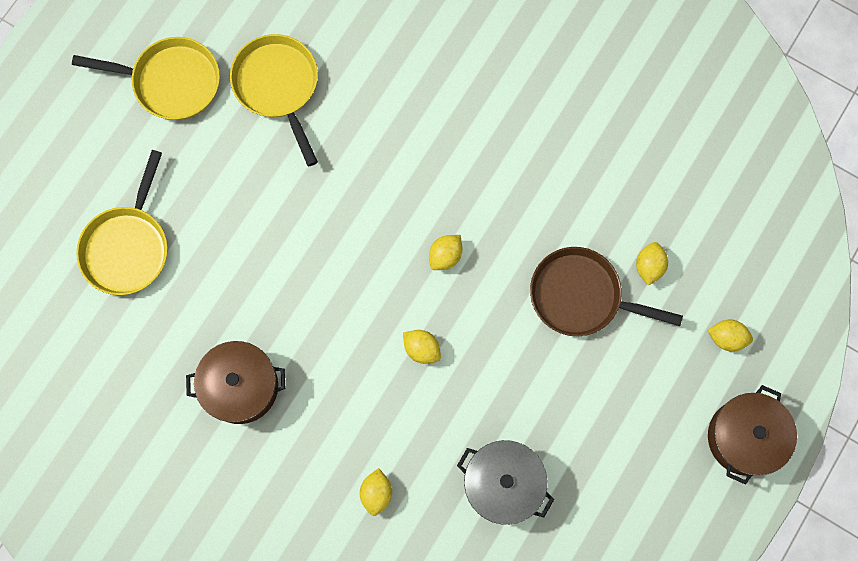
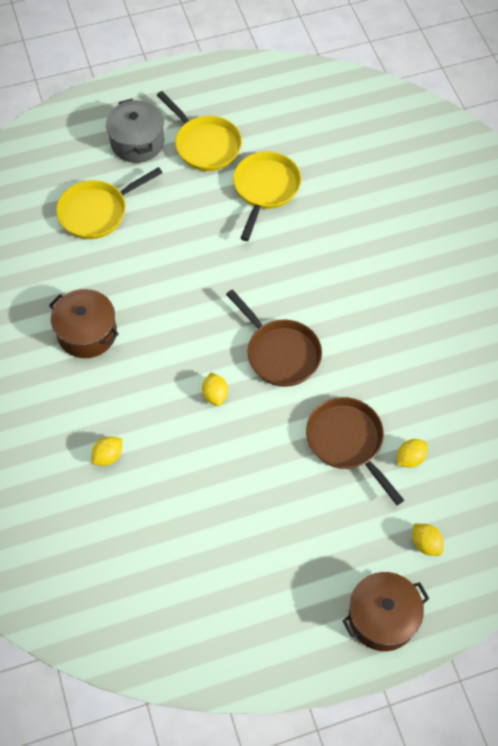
camera: 40 degrees right, 15 degrees down
yellow lemon [429,235,462,270] -> brown pan [226,289,322,387]
grey pot [457,440,554,525] -> grey pot moved to [106,99,164,163]

